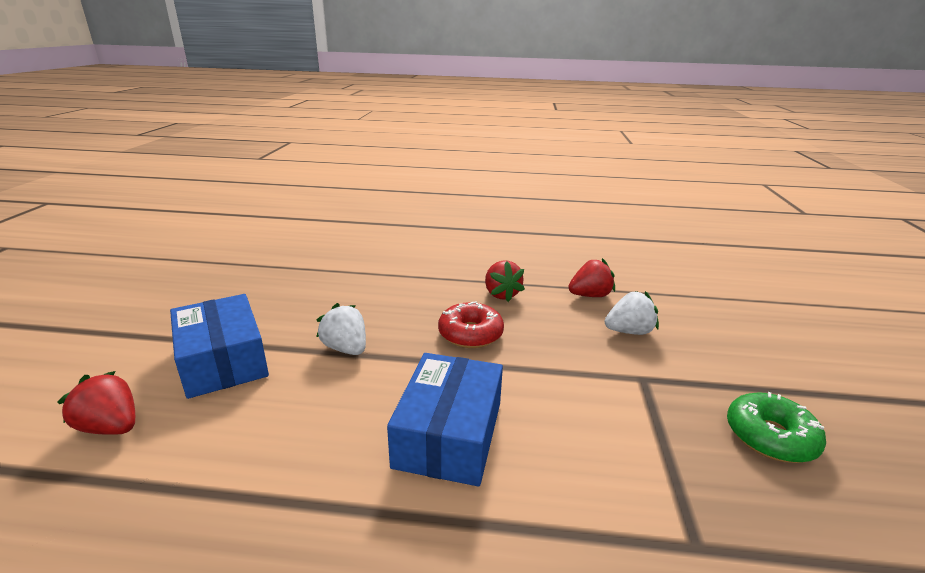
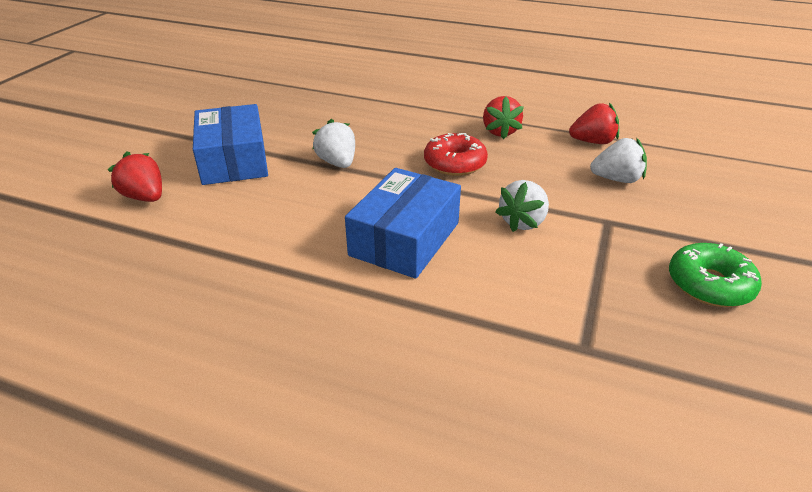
camera: 15 degrees right, 10 degrees up
none -> white strawberry [496,180,549,232]

